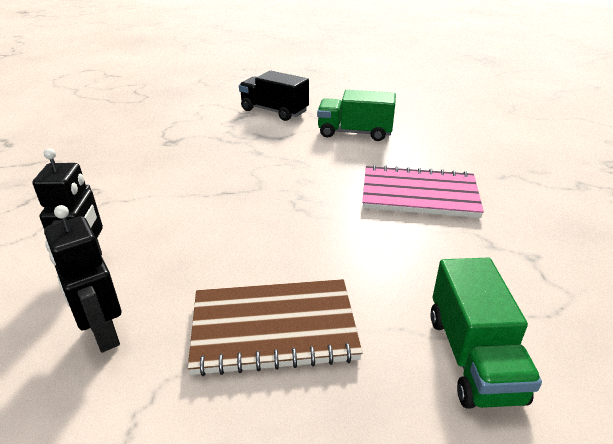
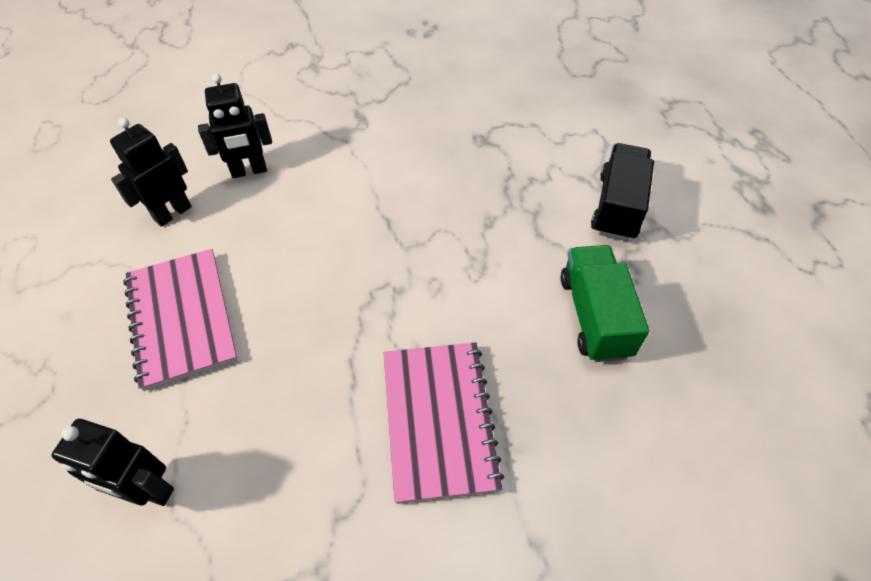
camera: 75 degrees right, 20 degrees up
brown notebook [188,279,362,376] -> pink notebook [123,249,238,391]
green truck [430,258,542,409] -> black robot [52,419,174,506]

